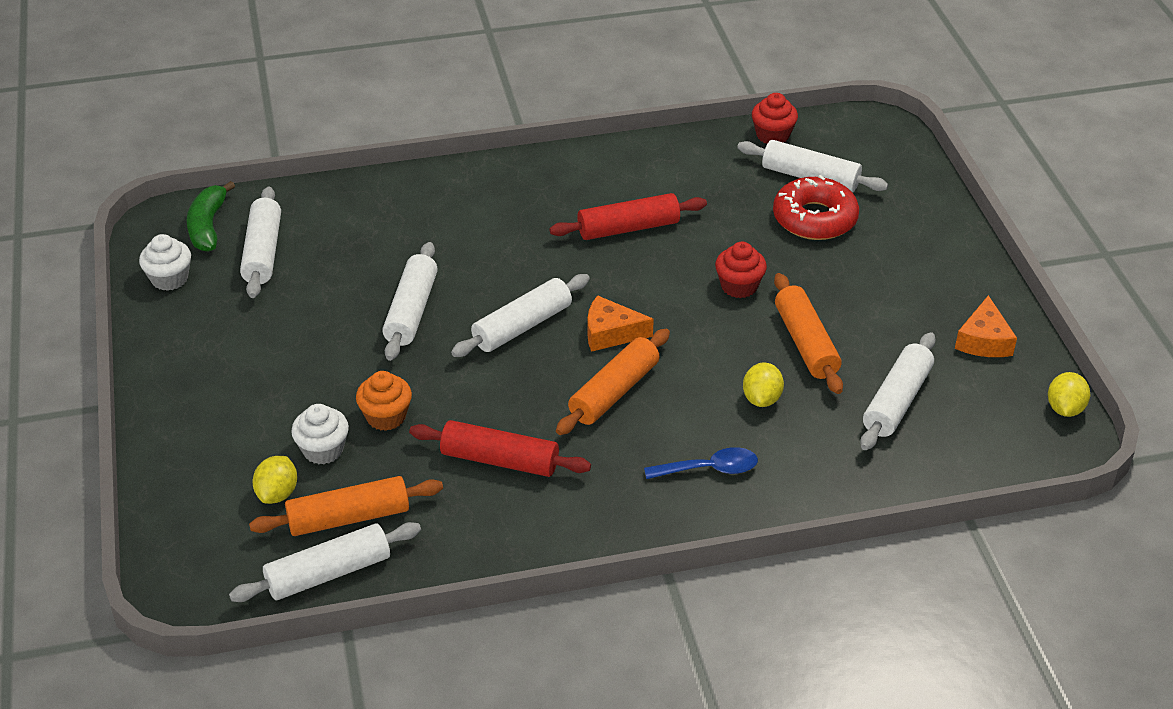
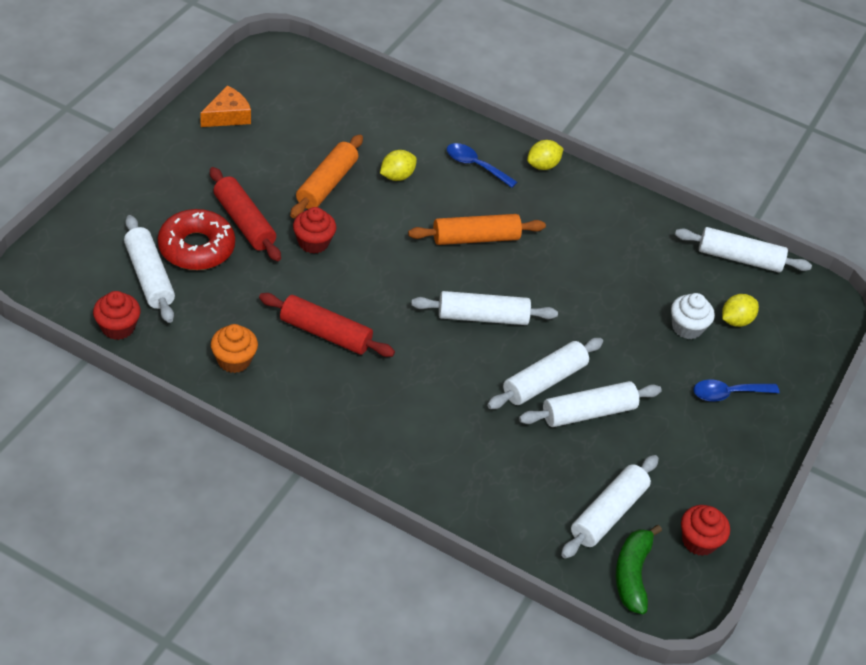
camera: 145 degrees left, 5 degrees up
white cupcake [139,234,191,291] -> red cupcake [681,505,730,556]
green banana [187,181,235,252] -> green banana turned 150 degrees clockwise [616,525,662,614]
orange rolling pin [249,476,443,536] -> none
orange cupcake [356,371,412,431] -> orange cupcake moved to [211,324,258,373]
red rolling pin [409,420,591,477] -> red rolling pin moved to [210,167,281,261]
orange cheese [588,295,654,352] -> none
white rolling pin [860,332,936,450] -> white rolling pin moved to [519,381,662,427]
yellow lemon [1048,372,1090,417] -> yellow lemon moved to [527,140,563,170]
none -> blue spoon [693,380,780,402]

